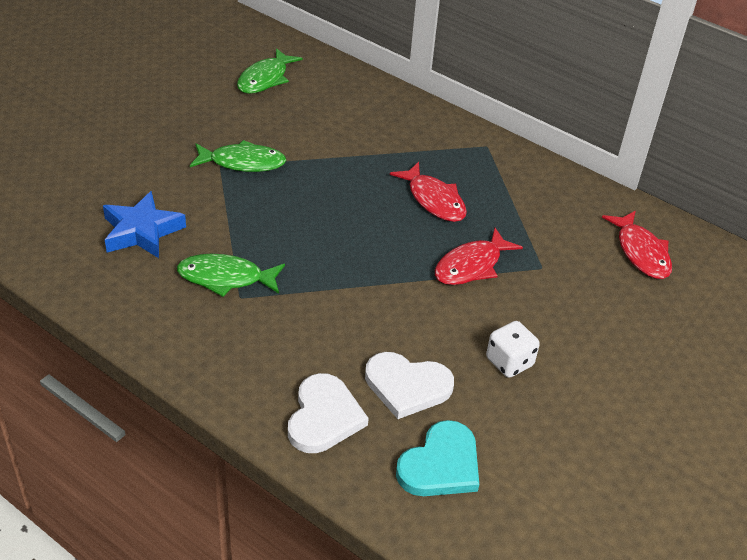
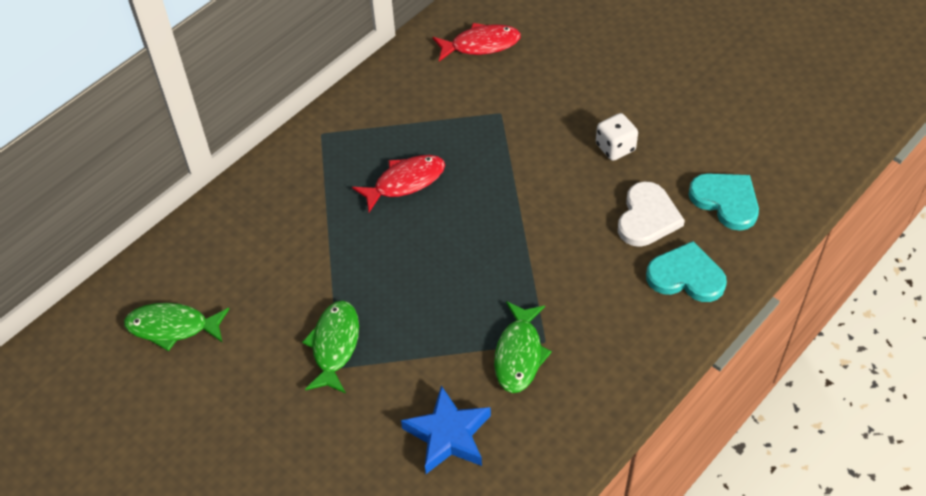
camera: 80 degrees left, 10 degrees up
green fish [237,48,303,94] -> green fish turned 150 degrees clockwise [124,303,229,351]
white heart [288,373,369,453] -> turquoise heart [646,241,727,302]
red fish [435,228,523,285] -> none

